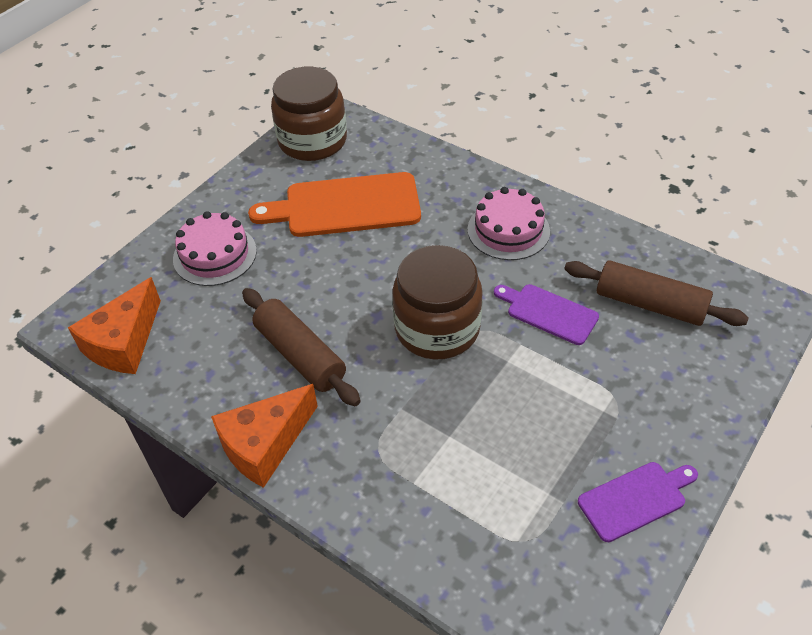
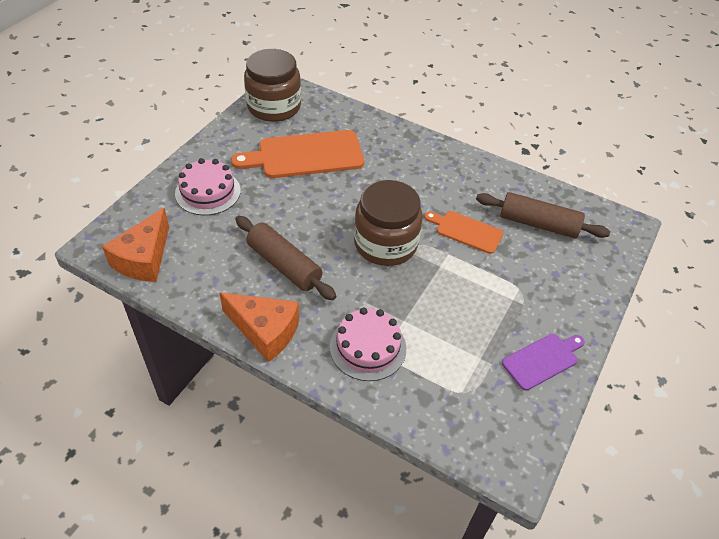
camera: 10 degrees left, 0 degrees up
orange cheese [211,384,318,488] -> orange cheese turned 105 degrees counterclockwise [219,292,299,363]
pink cake [468,187,550,260] -> pink cake moved to [330,308,406,381]
purple cutting board [494,284,599,345] -> orange cutting board [425,211,503,254]

